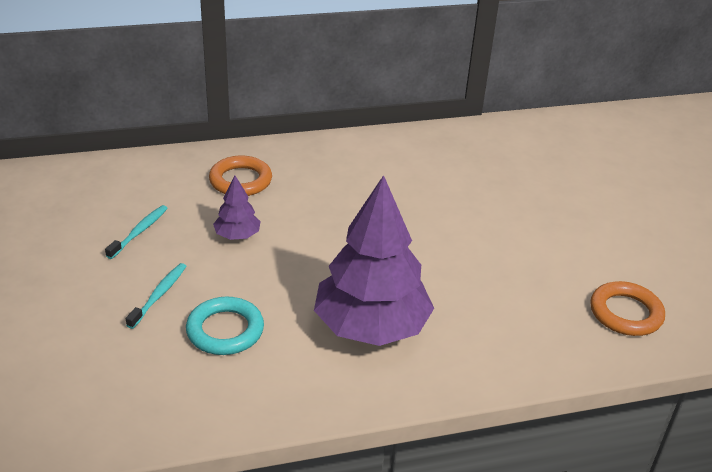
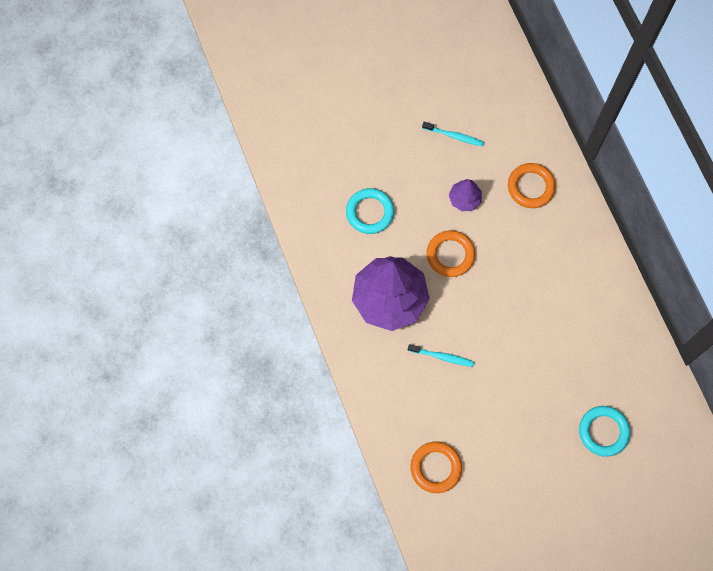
camera: 85 degrees right, 35 degrees up
turquoise toothbrush [126,263,187,329] -> turquoise toothbrush moved to [408,344,474,367]
none -> orange ring [426,230,475,277]
none -> turquoise ring [579,406,630,457]

